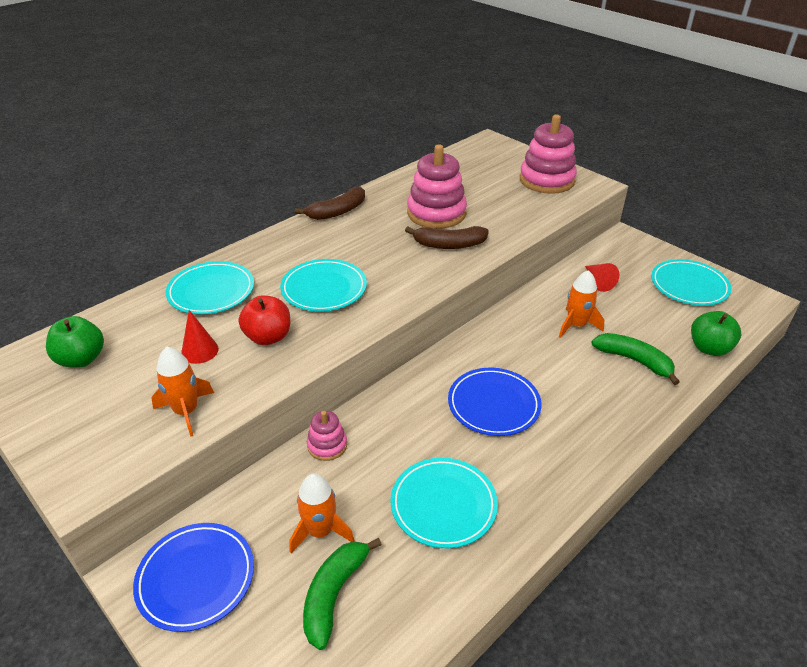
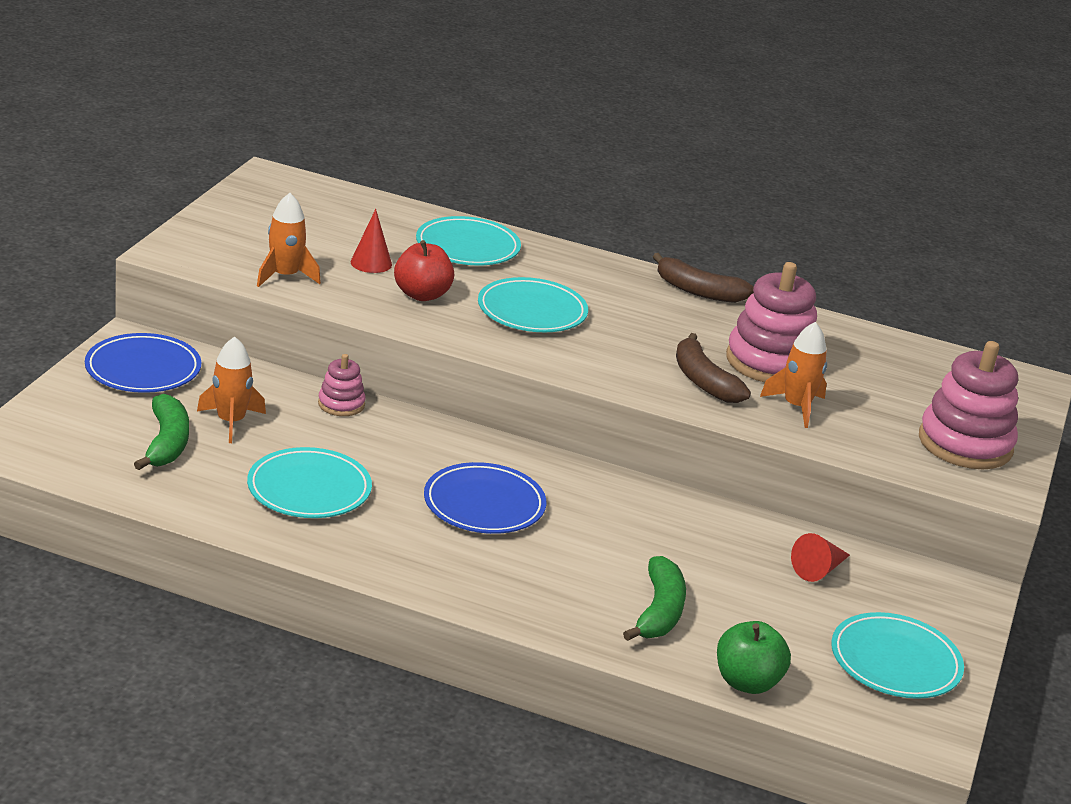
camera: 60 degrees right, 10 degrees down
green apple [46,316,104,367] -> none
green banana [303,538,382,650] -> green banana turned 90 degrees clockwise [134,394,189,470]
orange rocket [559,270,604,338] -> orange rocket moved to [760,322,827,428]

